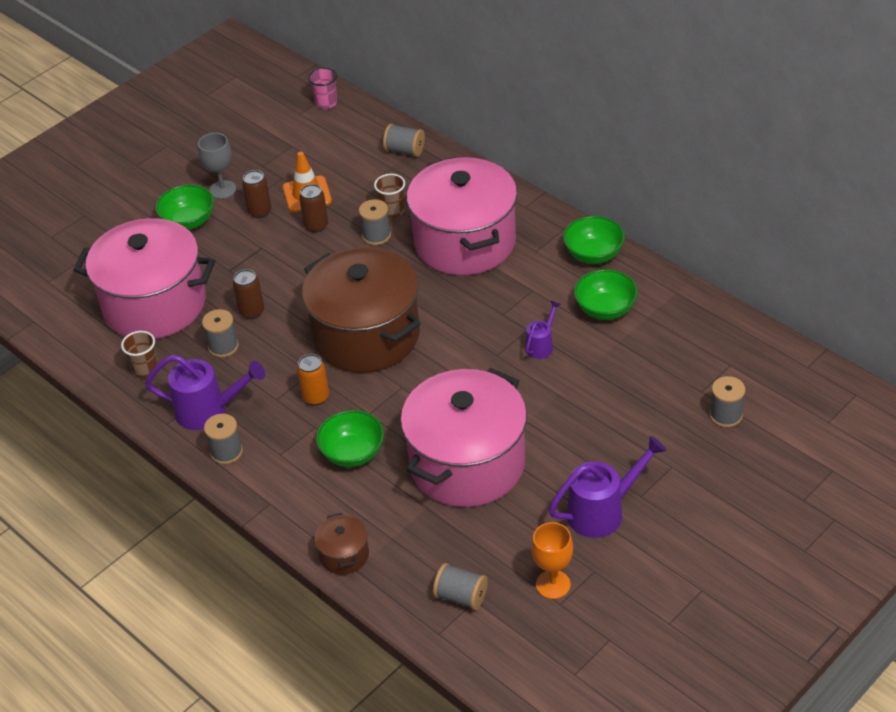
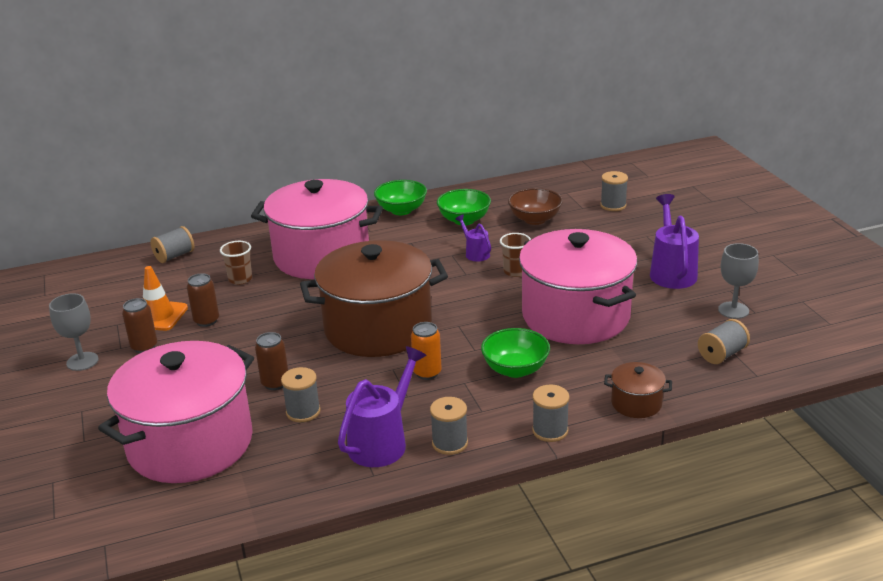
camera: 65 degrees left, 15 degrees down
brown cup [121,331,158,378] -> brown cup moved to [500,233,531,277]
green bowl [155,185,214,230] -> none
pink cup [308,67,337,109] -> none
grey spool [359,199,391,245] -> grey spool moved to [532,384,569,442]
orange goblet [531,522,573,599] -> grey goblet [718,243,759,319]
none -> brown bowl [508,188,563,225]

